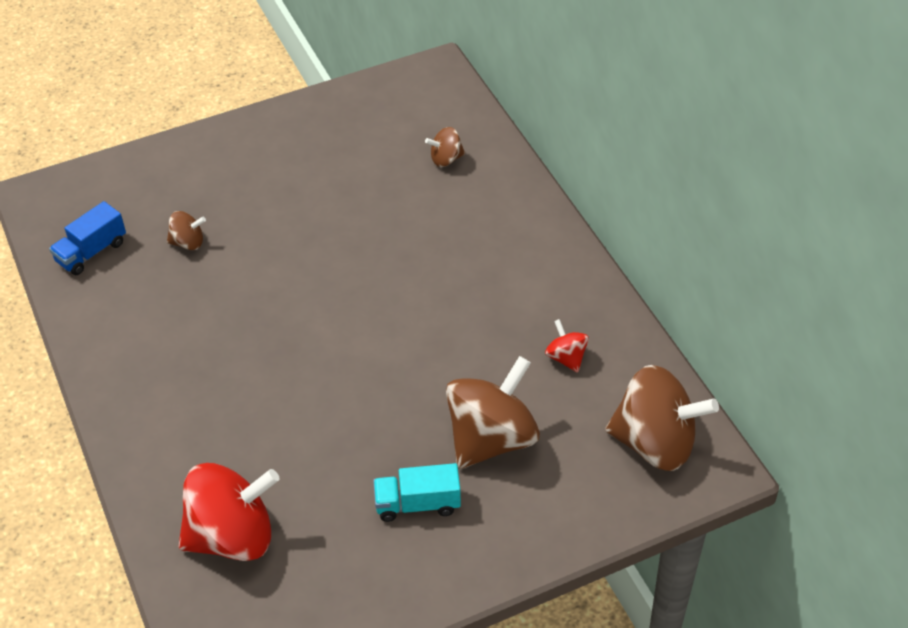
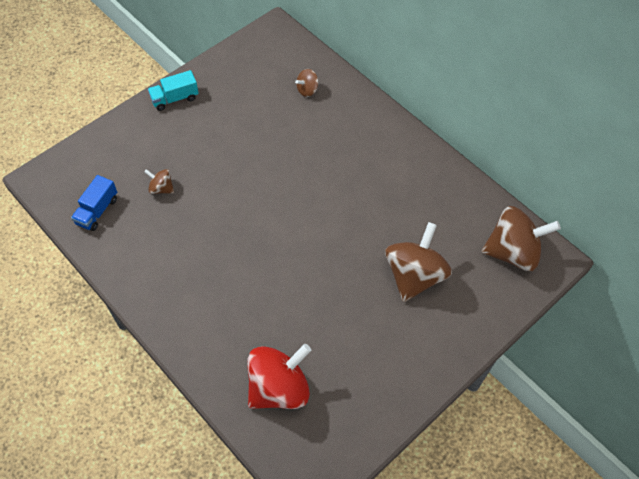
camera: 20 degrees left, 10 degrees up
brown spinning top [167,211,206,250] -> brown spinning top turned 135 degrees counterclockwise [144,169,174,194]
turquoise truck [373,463,461,522] -> turquoise truck moved to [148,70,199,111]
red spinning top [545,319,589,373] -> none

